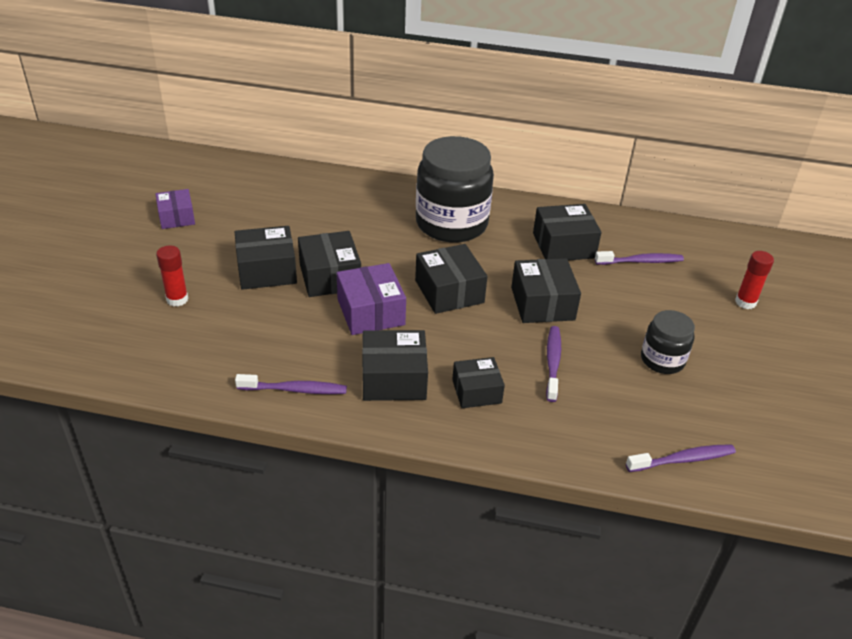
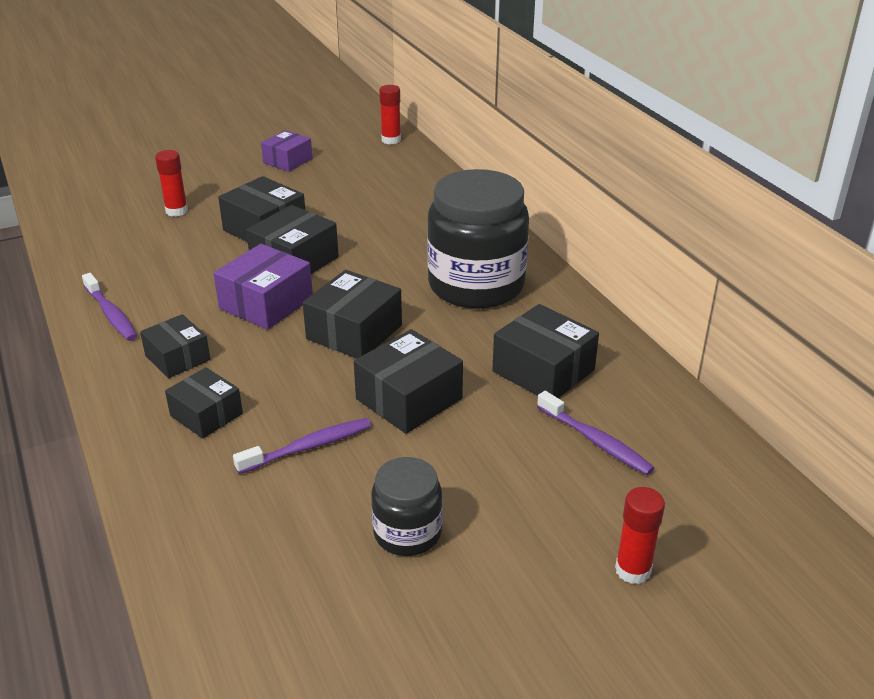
camera: 55 degrees right, 5 degrees down
black box [362,330,428,401] -> black box [140,314,210,378], size x0.66
purple toothbrush [626,444,736,472] -> none
none -> red glue stick [379,85,401,145]

